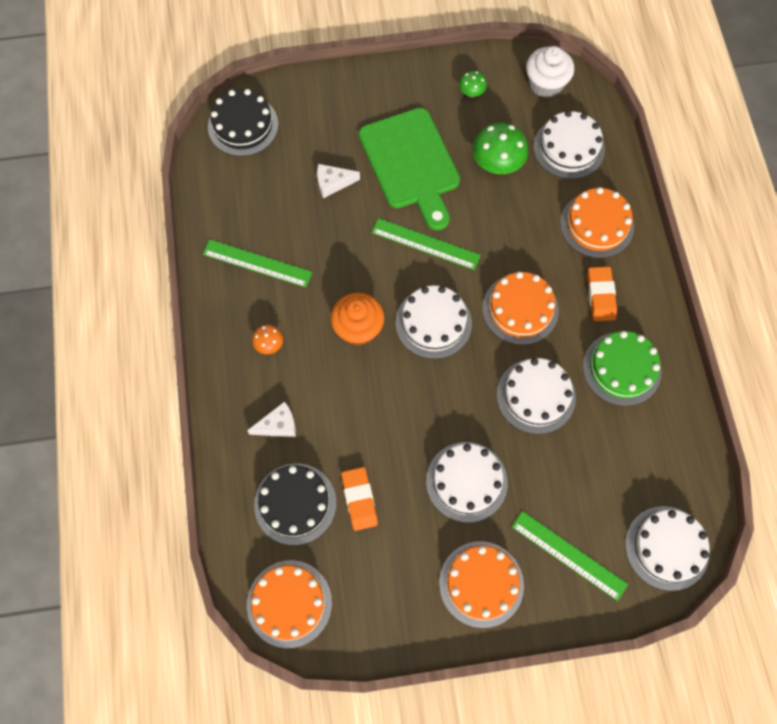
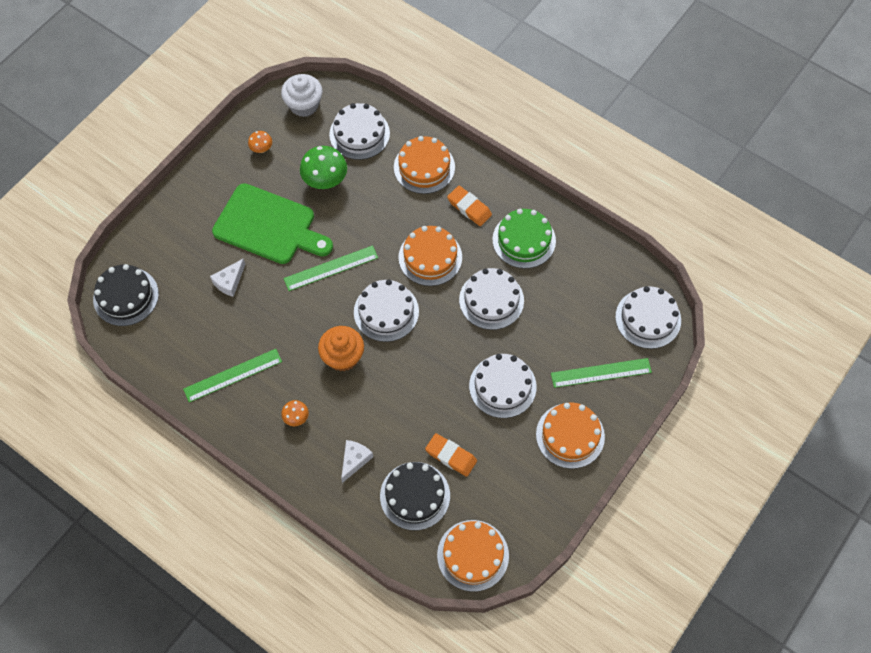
camera: 45 degrees left, 5 degrees down
green mushroom [459,71,487,98] -> orange mushroom [248,131,272,153]

